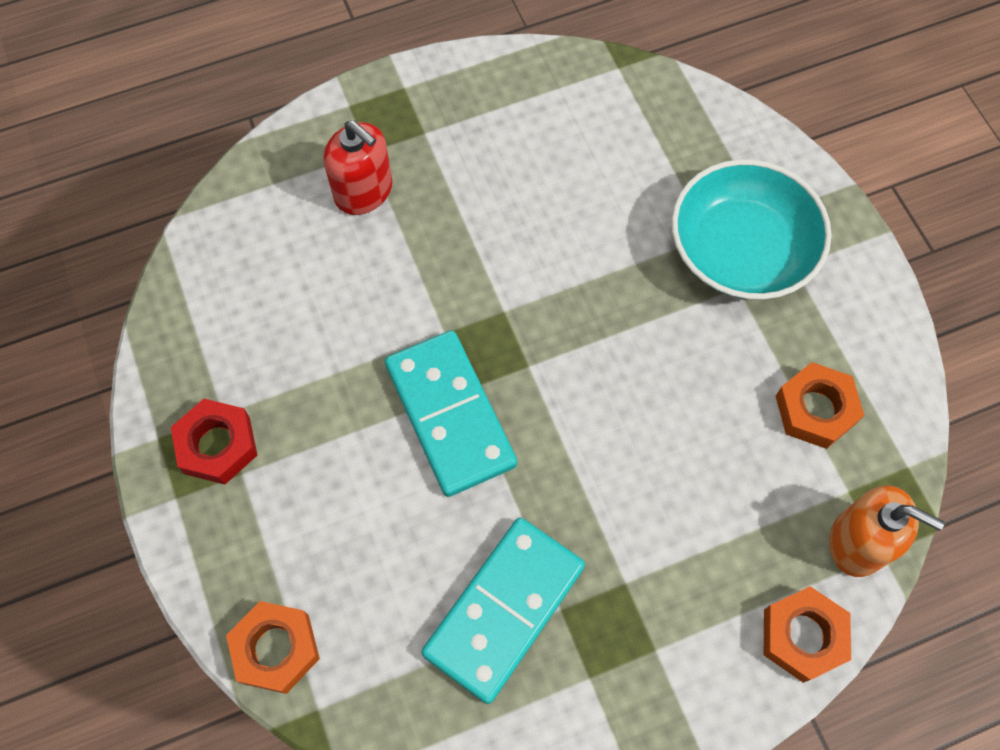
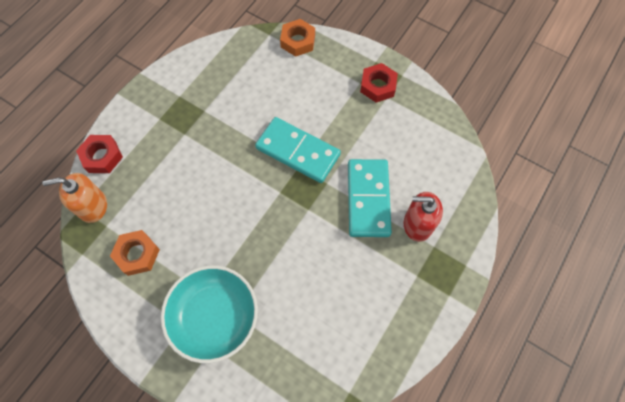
camera: 145 degrees right, 0 degrees up
turquoise domino [421,518,585,704] -> turquoise domino moved to [348,159,392,237]
orange nut [764,586,851,683] -> red nut [76,135,123,173]

